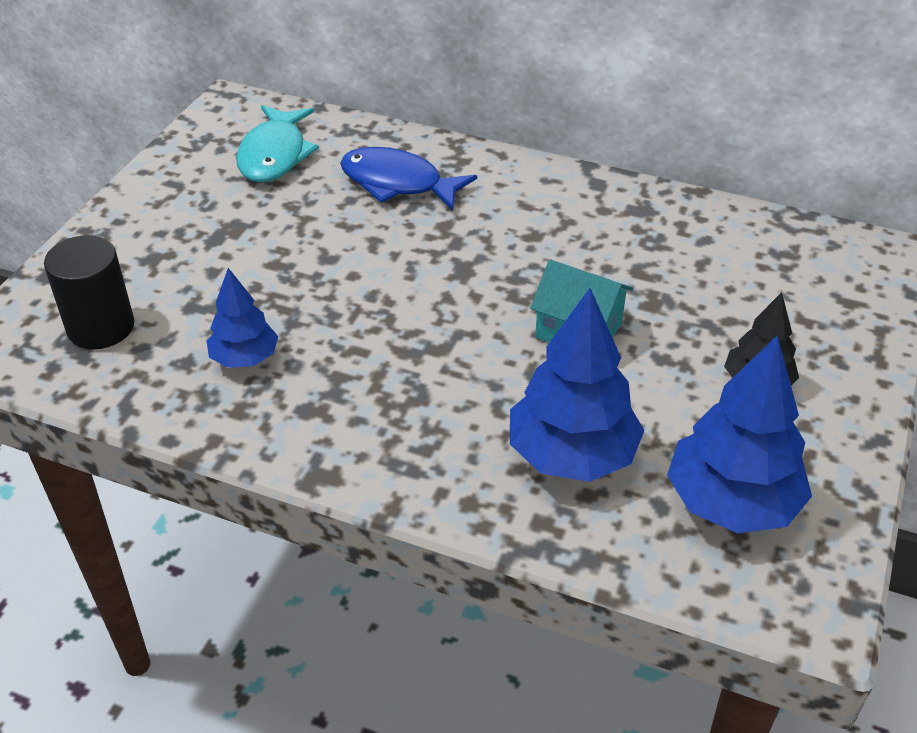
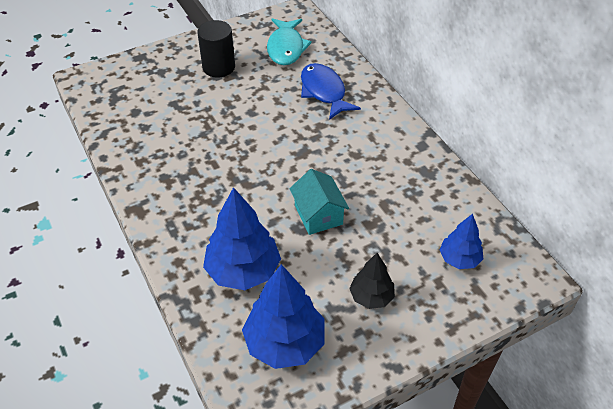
camera: 40 degrees right, 5 degrees up
black cylinder [44,235,134,349] -> black cylinder moved to [197,20,235,78]
blue tree [206,268,278,368] -> blue tree moved to [440,214,483,269]
turquoise fish [236,105,319,182] -> turquoise fish turned 45 degrees counterclockwise [267,18,312,65]

